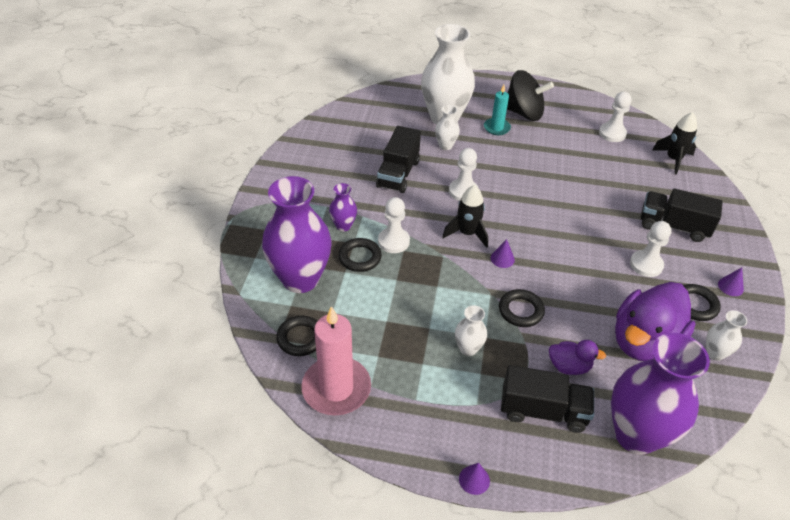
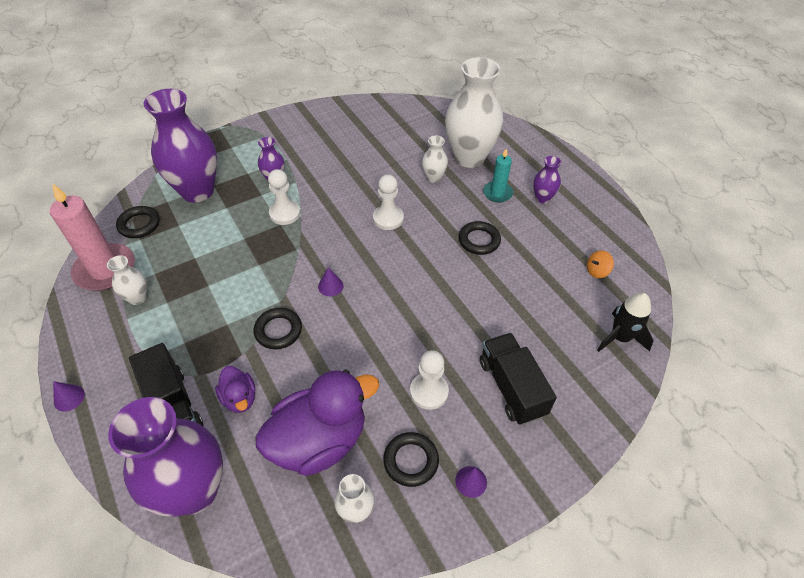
camera: 50 degrees right, 5 degrees up
black ring [338,238,382,272] -> black ring moved to [459,221,501,255]
black truck [376,126,421,193] -> none
black rocket [442,185,488,248] -> none
white vase [455,305,487,356] -> white vase moved to [107,255,147,305]
black spinning top [507,70,554,121] -> purple vase [533,156,562,204]
white pawn [599,92,632,142] -> orange spinning top [587,251,614,278]
purple duck [615,282,696,361] -> purple duck turned 150 degrees clockwise [255,369,379,476]

